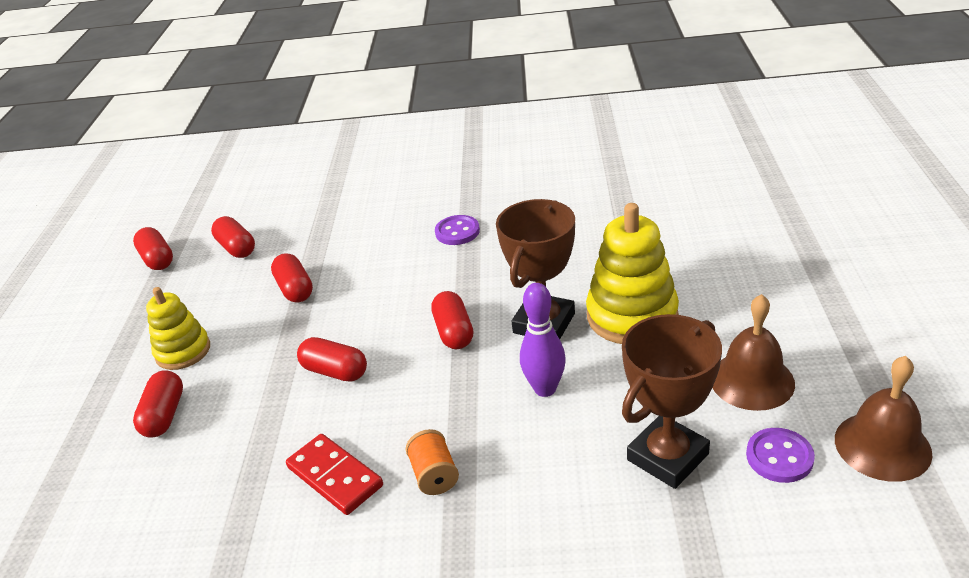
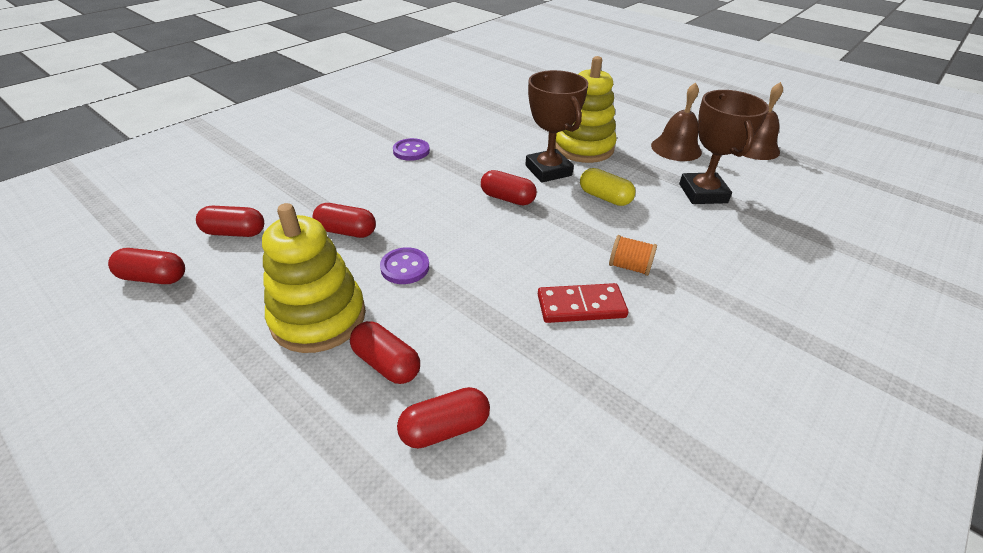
camera: 55 degrees left, 5 degrees up
yellow stacking toy [146,287,210,370] -> yellow stacking toy [262,203,366,353], size x1.58
red capsule [297,337,367,382] -> red capsule moved to [397,387,490,449]
purple bowling pin [520,283,566,397] -> yellow capsule [580,168,635,206]
purple button [746,428,815,483] -> purple button moved to [380,247,429,284]

